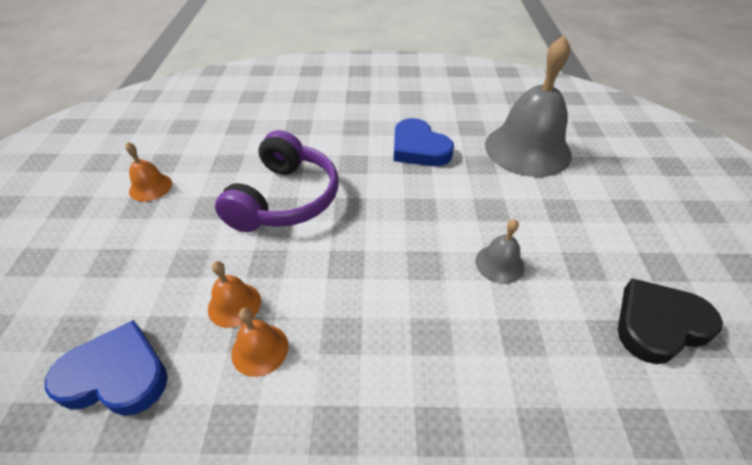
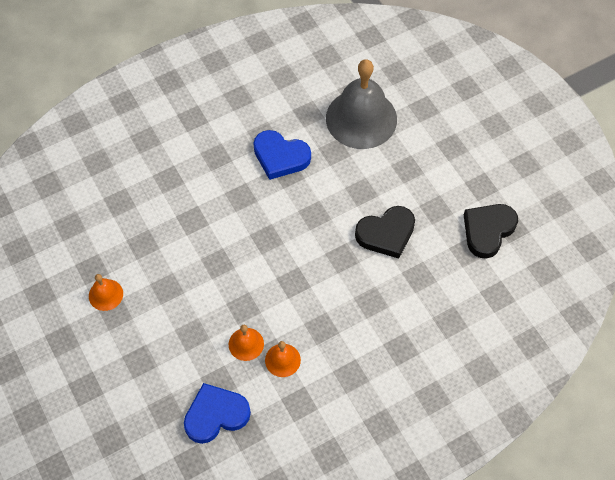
camera: 30 degrees left, 15 degrees up
purple headphones [215,130,339,232] -> none
grey bell [476,219,525,284] -> black heart [355,206,415,259]

